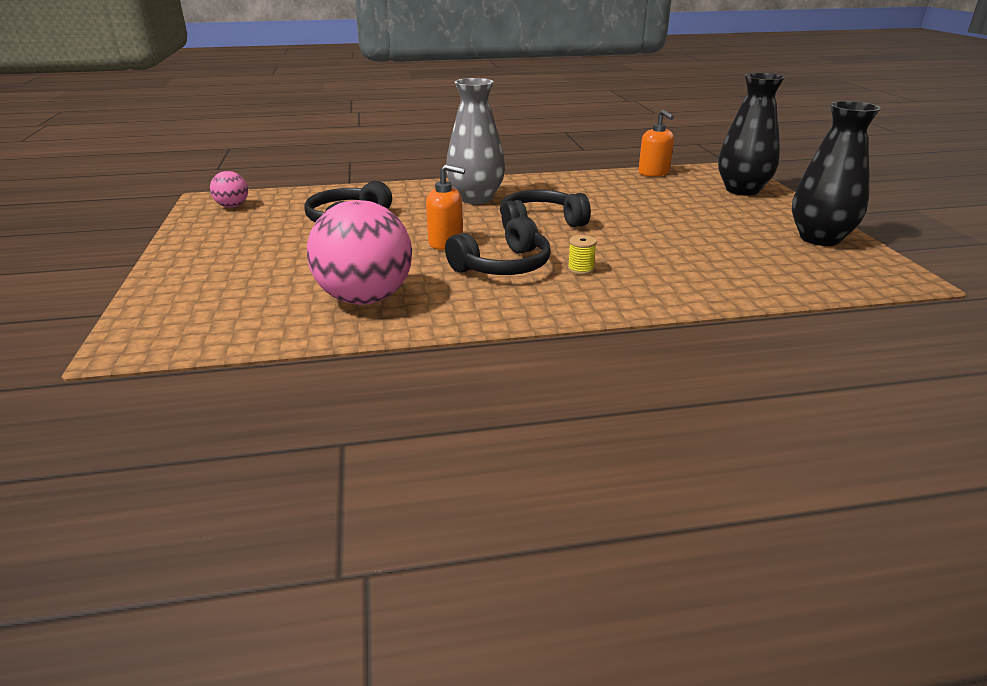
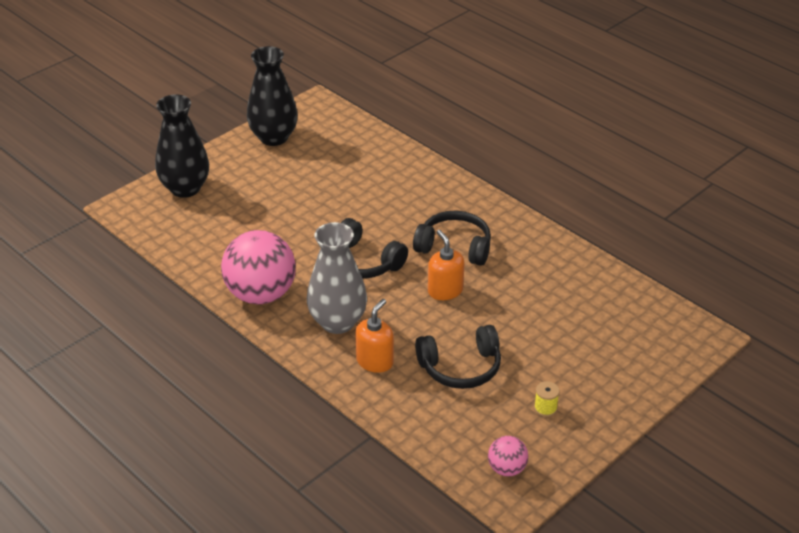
camera: 125 degrees left, 10 degrees up
pink ball [307,200,412,305] -> pink ball moved to [221,230,296,304]
yellow spool [568,235,597,275] -> yellow spool moved to [534,381,560,417]
orange soap dispenser [638,110,674,177] -> orange soap dispenser moved to [355,299,394,373]

